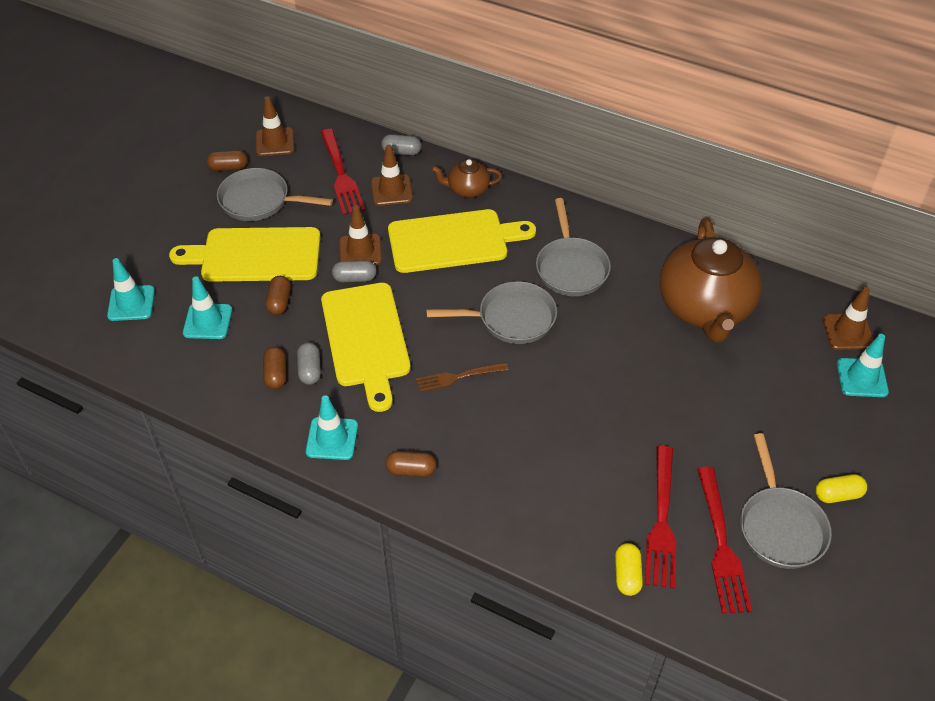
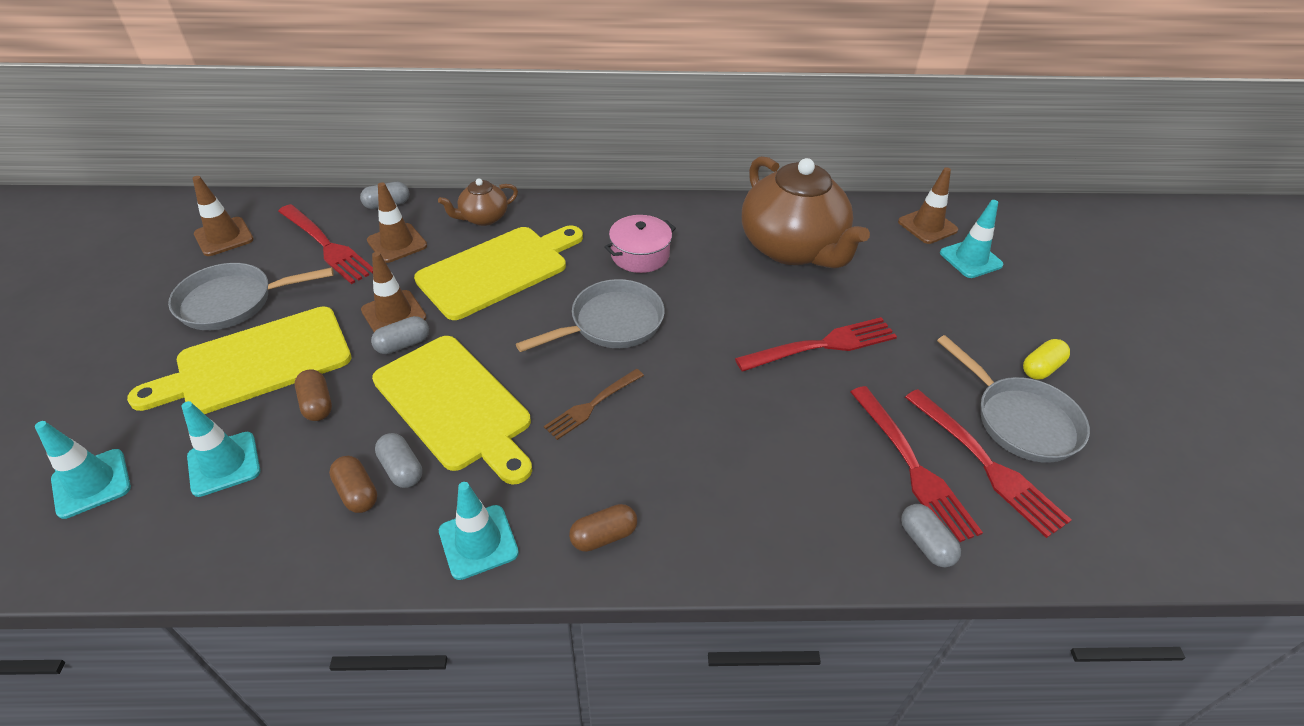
camera: 30 degrees left, 5 degrees down
brown capsule [206,150,248,171] -> none
grey pan [536,198,611,296] -> pink pot [604,215,676,273]
yellow capsule [615,543,643,596] -> grey capsule [901,504,961,567]
none -> red fork [735,317,897,372]

